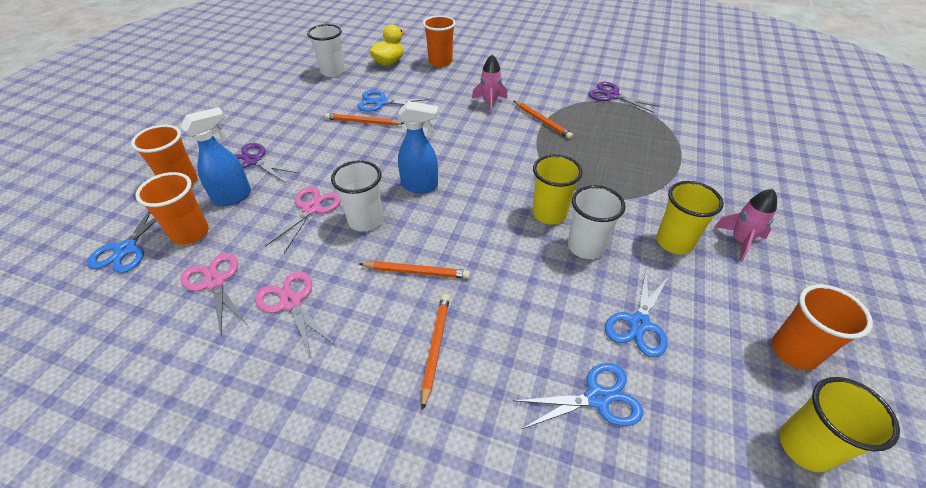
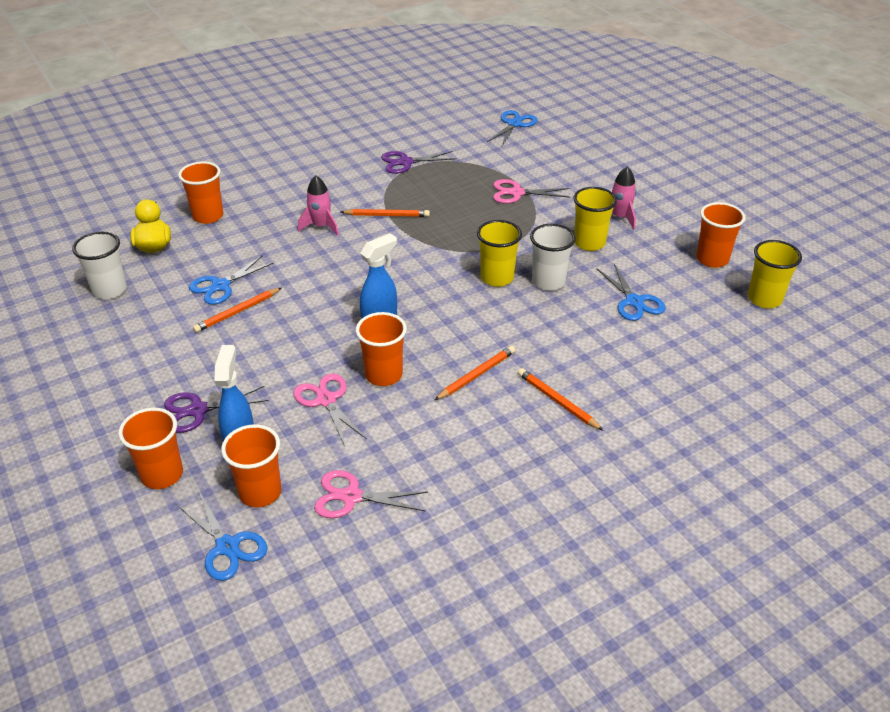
camera: 50 degrees left, 5 degrees down
pink scissors [255,271,336,357] -> pink scissors moved to [493,179,570,204]
white cup [331,160,383,231] -> orange cup [356,312,407,386]
blue scissors [513,363,643,429] -> blue scissors moved to [487,110,538,146]

